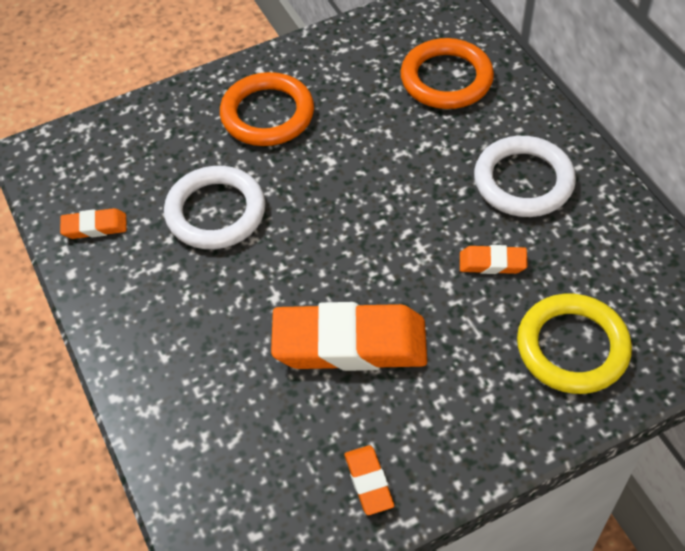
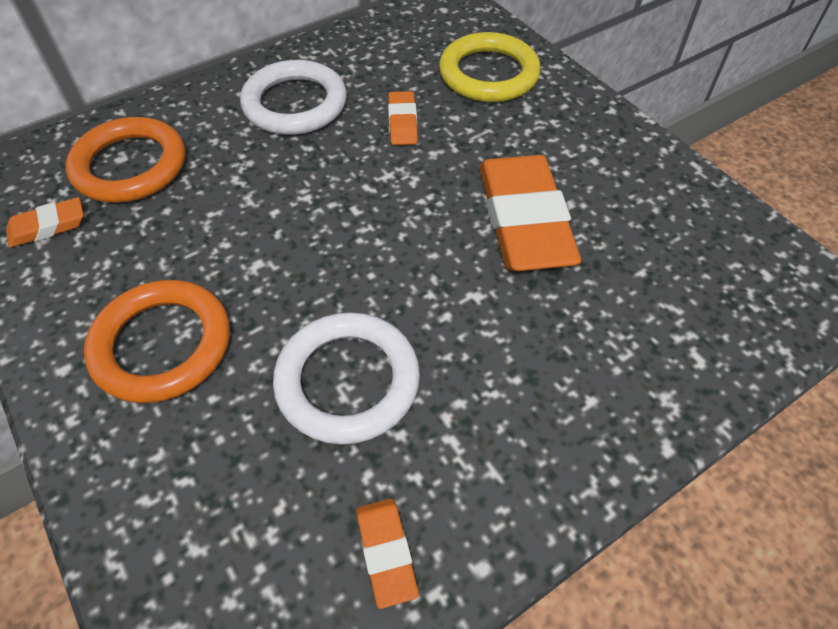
camera: 100 degrees left, 0 degrees up
orange eraser [345,445,394,515] -> orange eraser moved to [6,197,83,248]

